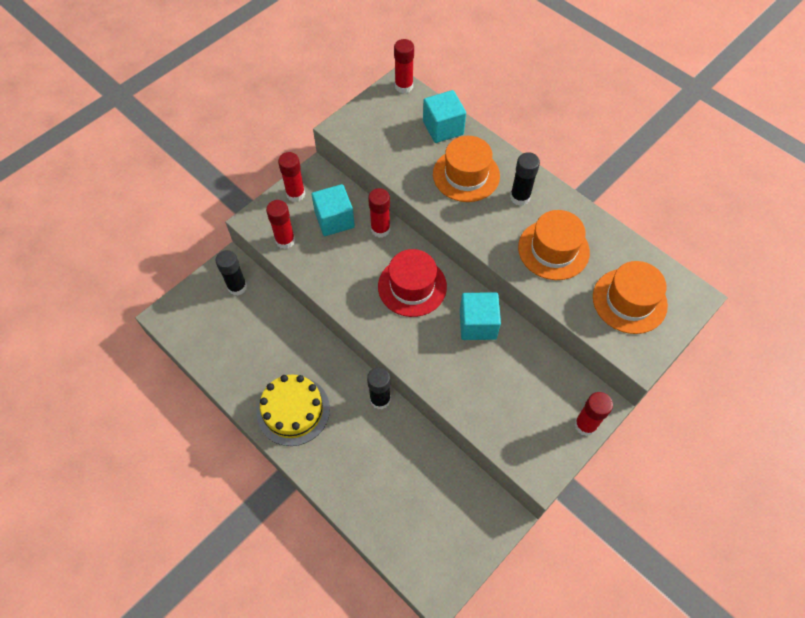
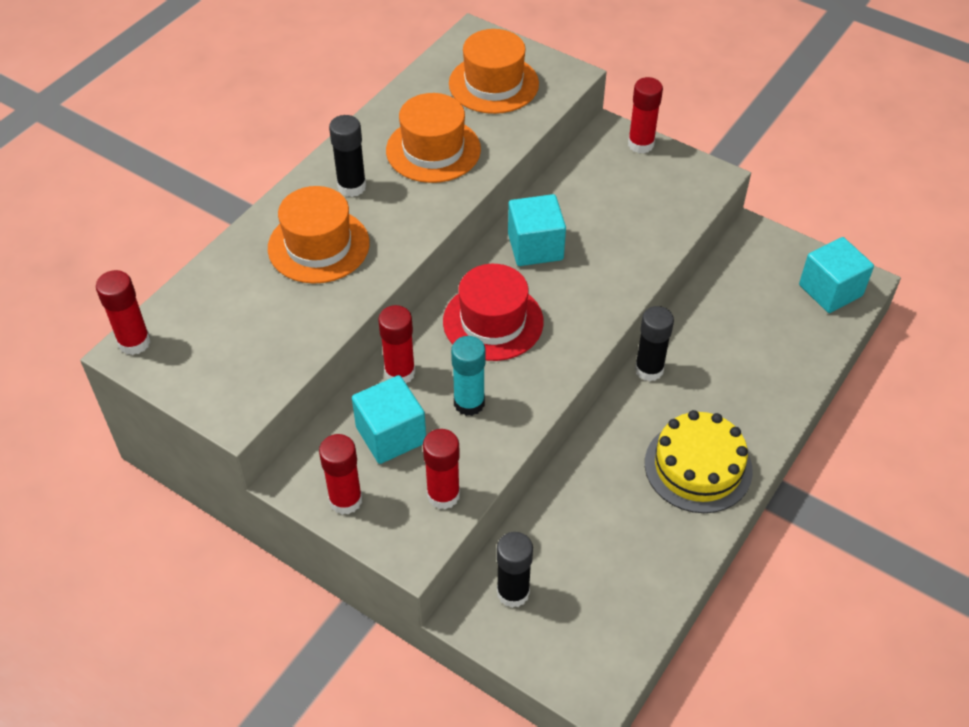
camera: 100 degrees left, 10 degrees down
turquoise cube [423,90,466,143] -> turquoise cube moved to [799,237,874,313]
none -> turquoise glue stick [451,336,486,416]

